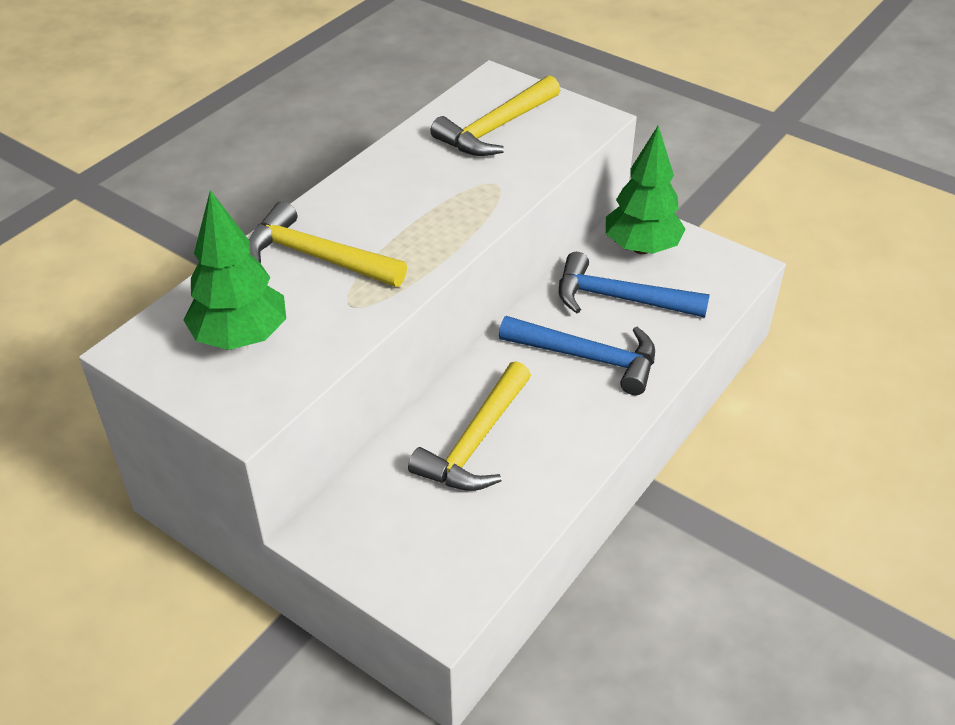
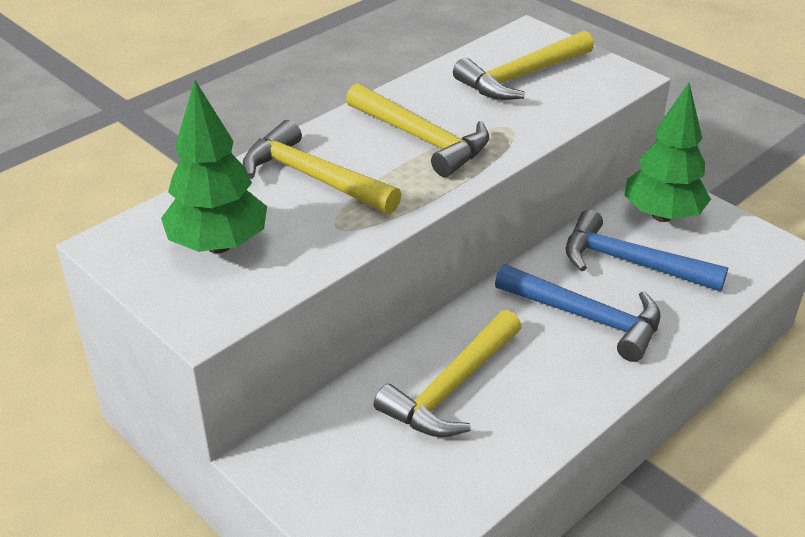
camera: 10 degrees right, 5 degrees down
none -> yellow hammer [346,83,489,177]

